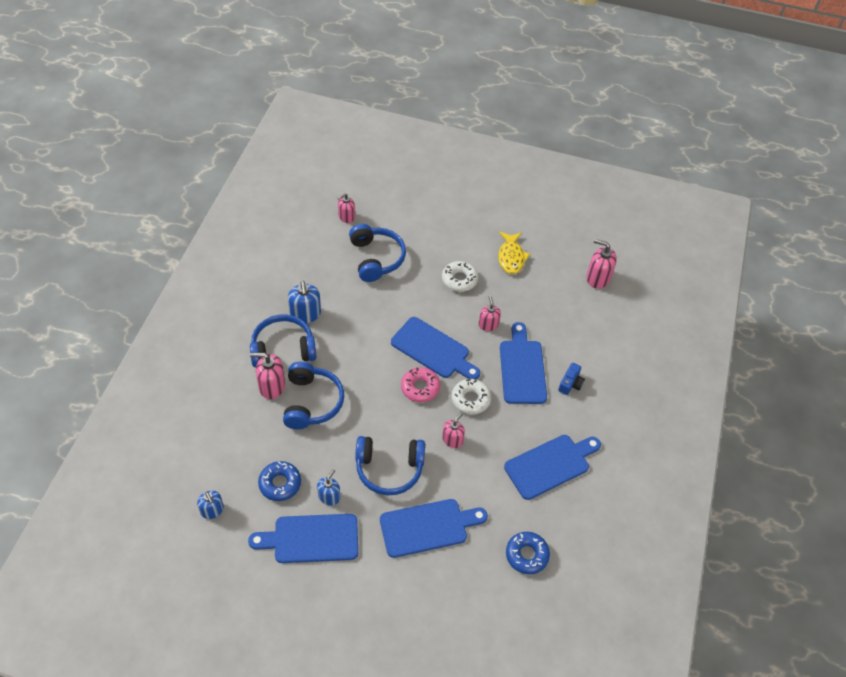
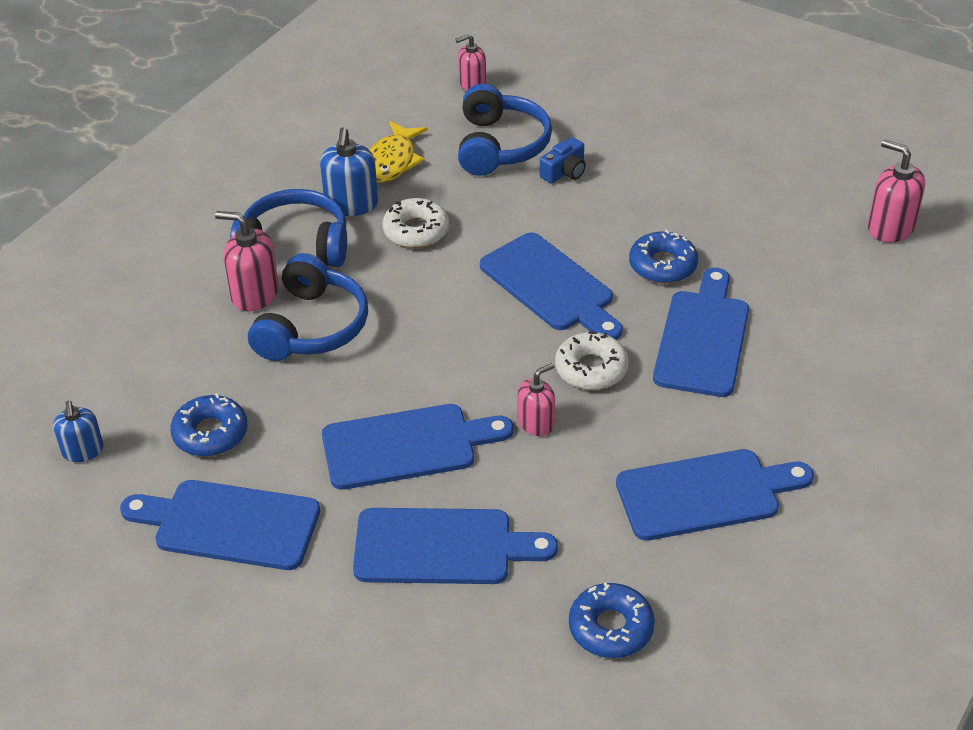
camera: 20 degrees right, 10 degrees down
blue soap dispenser [317,469,340,505] -> none
blue headphones [355,436,425,495] -> blue cutting board [322,404,513,490]
pink donut [401,367,440,403] -> none
white donut [442,261,478,292] -> white donut moved to [382,198,449,248]
pink soap dispenser [479,296,501,331] -> blue donut [629,230,698,284]
yellow fish [498,232,530,274] -> yellow fish moved to [369,121,428,183]
blue camera [558,363,585,395] -> blue camera moved to [540,137,586,183]

